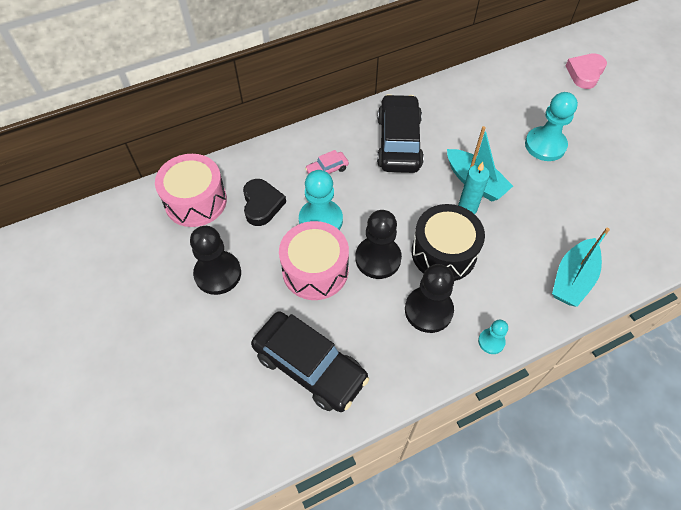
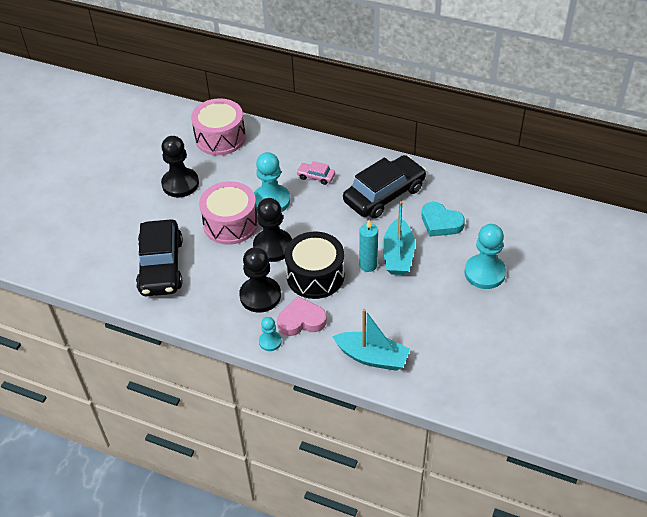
camera: 50 degrees right, 10 degrees down
black heart [243,179,286,226] -> none
turquoise boat [552,228,610,307] -> turquoise boat turned 150 degrees counterclockwise [332,309,410,371]
pink heart [566,53,607,89] -> pink heart moved to [277,296,327,336]
none -> turquoise heart [422,202,465,237]

